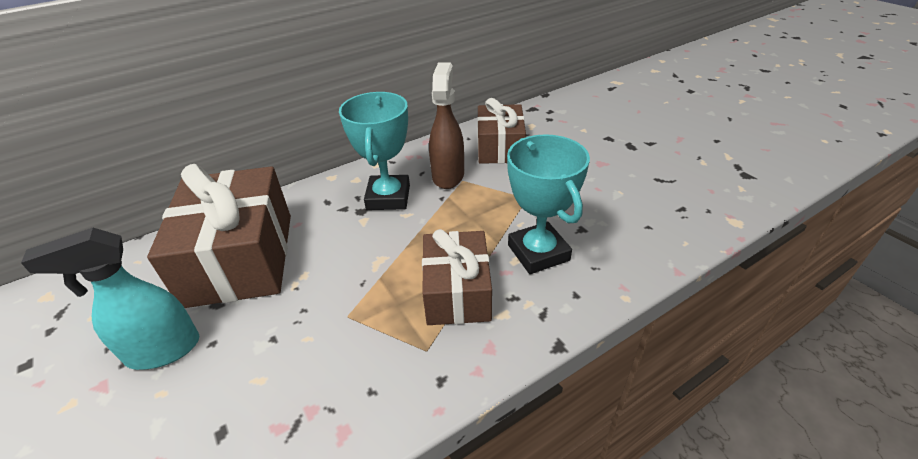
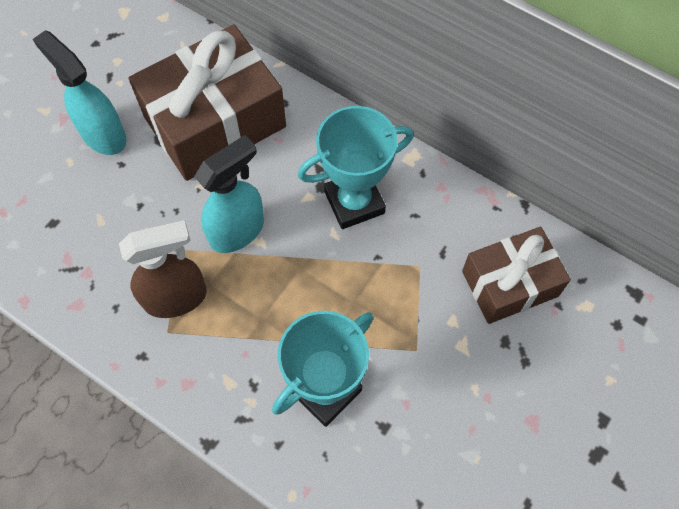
camera: 65 degrees right, 25 degrees up
brown gift [422,229,492,325] -> none
brown spray bottle [429,63,464,189] -> brown spray bottle moved to [119,220,207,318]
none -> turquoise spray bottle [194,135,264,253]

